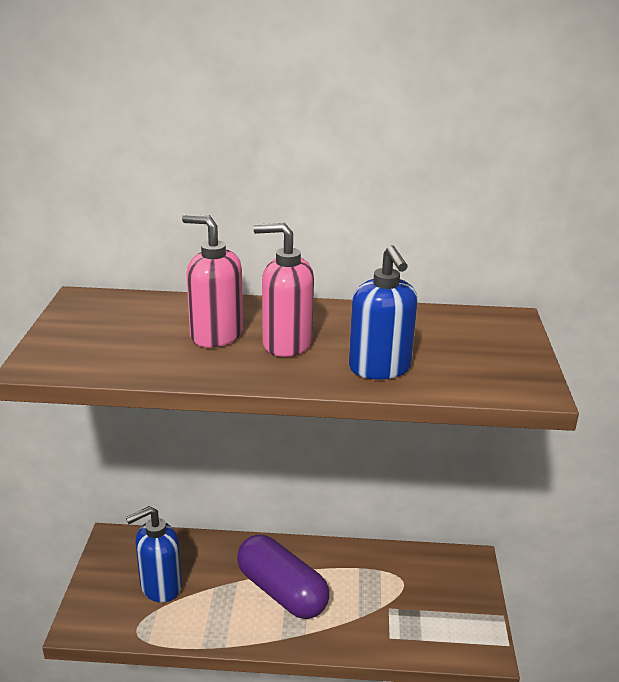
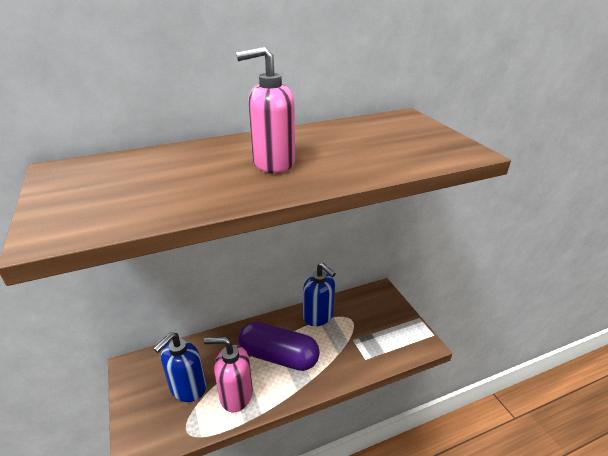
camera: 25 degrees left, 5 degrees up
pink soap dispenser [182,214,243,348] -> pink soap dispenser moved to [204,337,253,413]
blue soap dispenser [349,245,418,379] -> blue soap dispenser moved to [303,263,336,326]

